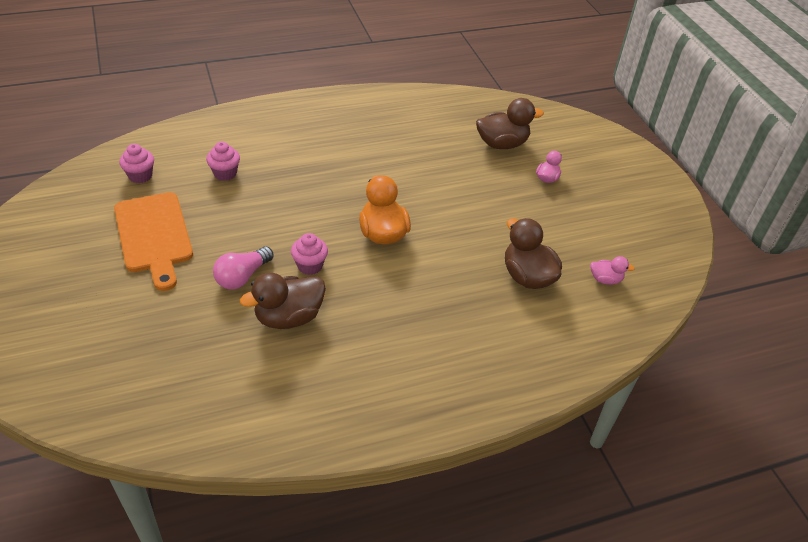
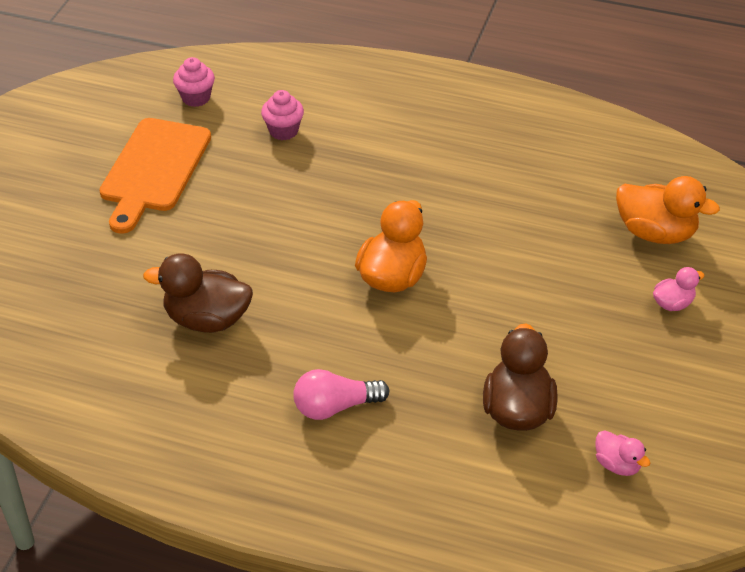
camera: 40 degrees right, 0 degrees up
pink light bulb [213,246,274,290] -> pink light bulb moved to [293,369,390,420]
pink cupcake [291,233,328,275] -> none
brown duck [476,98,544,149] -> orange duck [616,176,720,244]

